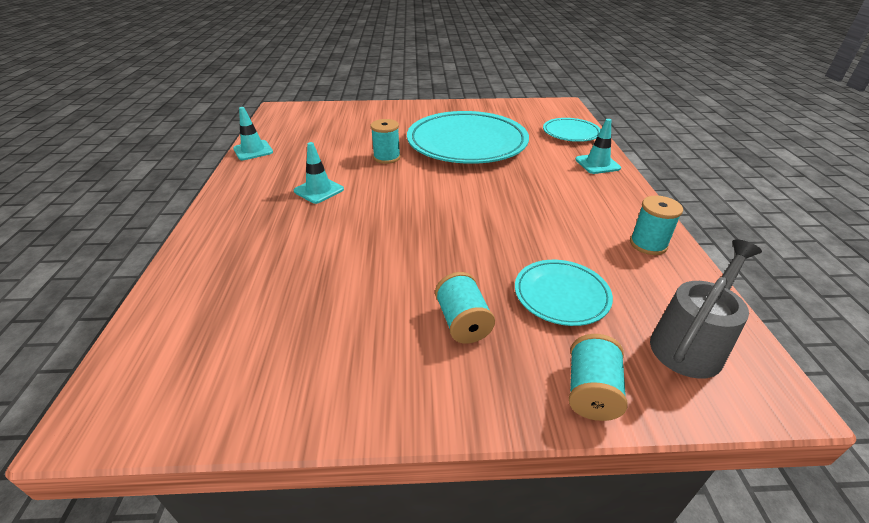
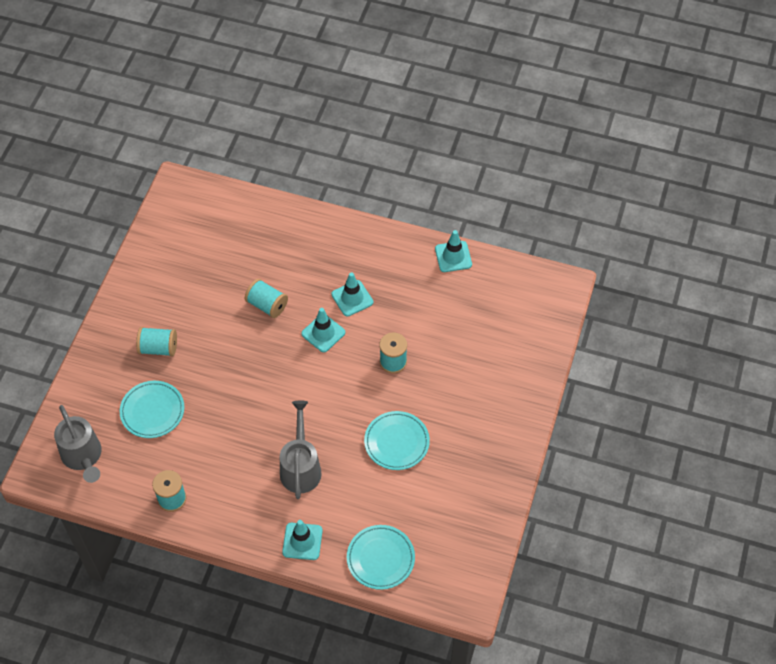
camera: 110 degrees right, 20 degrees up
turquoise plate [407,111,529,164] -> turquoise plate [364,411,430,470], size x0.49
turquoise spool [569,334,628,421] -> turquoise spool moved to [245,279,288,318]
none -> grey watering can [280,400,322,499]
none -> turquoise traffic cone [301,308,345,352]

